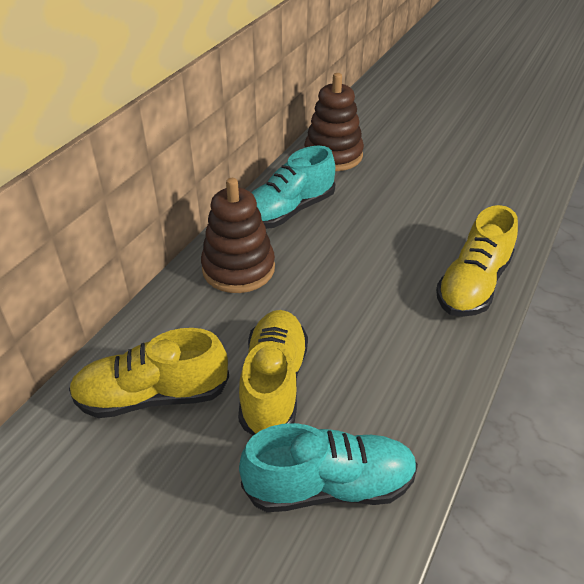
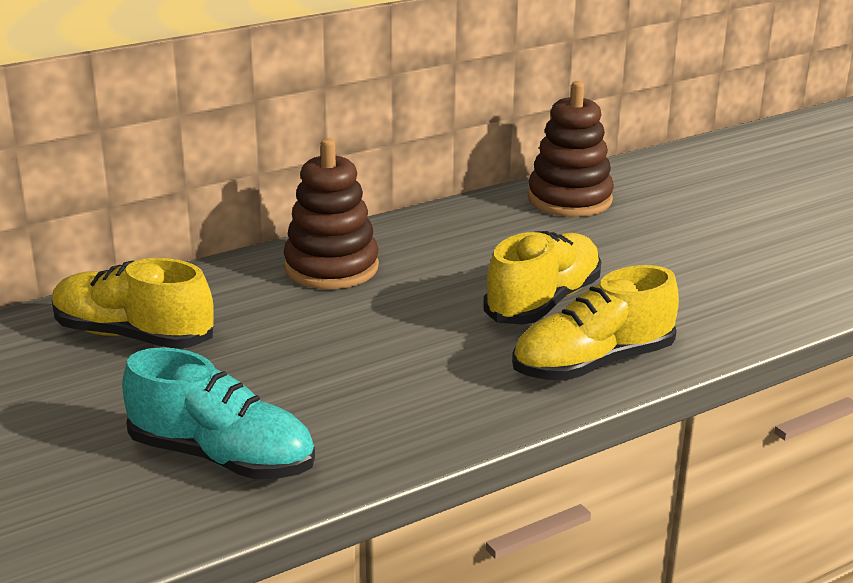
camera: 30 degrees right, 15 degrees down
yellow shoe [238,310,308,436] -> yellow shoe moved to [483,231,601,325]
turquoise shoe [251,146,335,229] -> none

